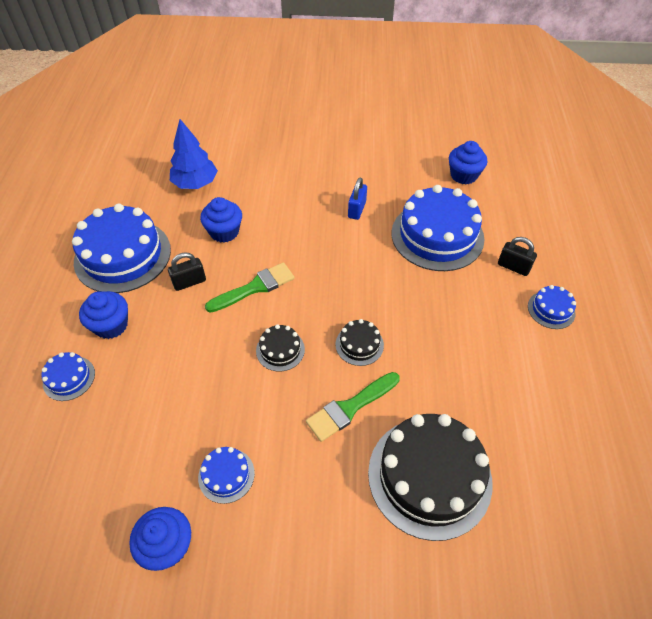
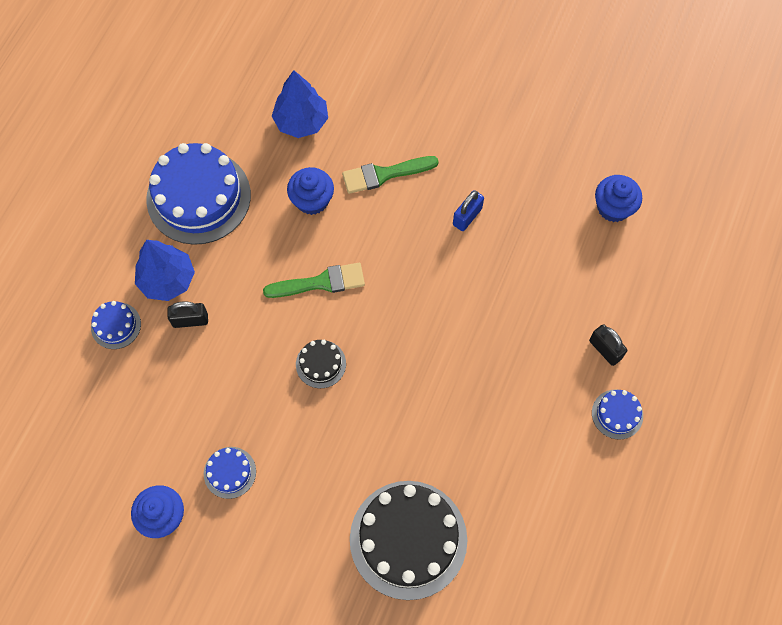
camera: 20 degrees right, 15 degrees up
blue cupcake [79,291,128,339] -> blue tree [135,240,195,301]
black padlock [168,253,206,291] -> black padlock moved to [167,302,208,328]
green brush [306,372,400,442] -> green brush moved to [342,156,439,194]
black cake [335,319,384,366] -> none
blue cake [391,185,485,271] -> none

